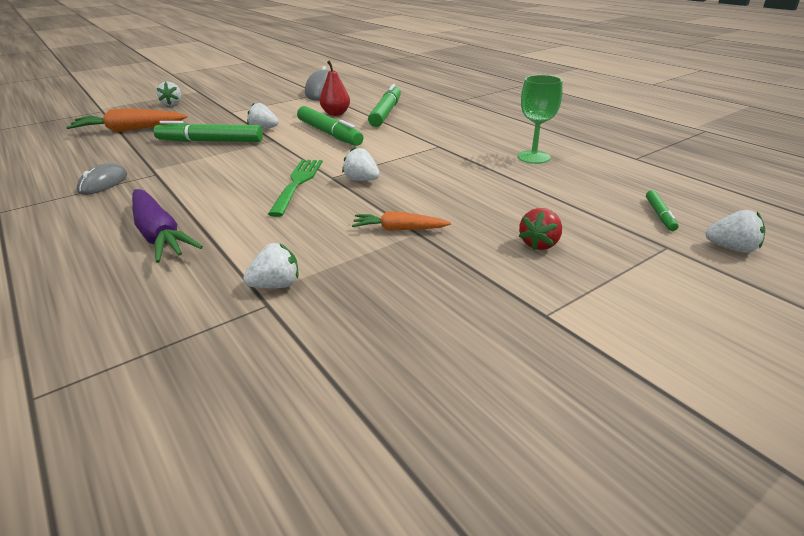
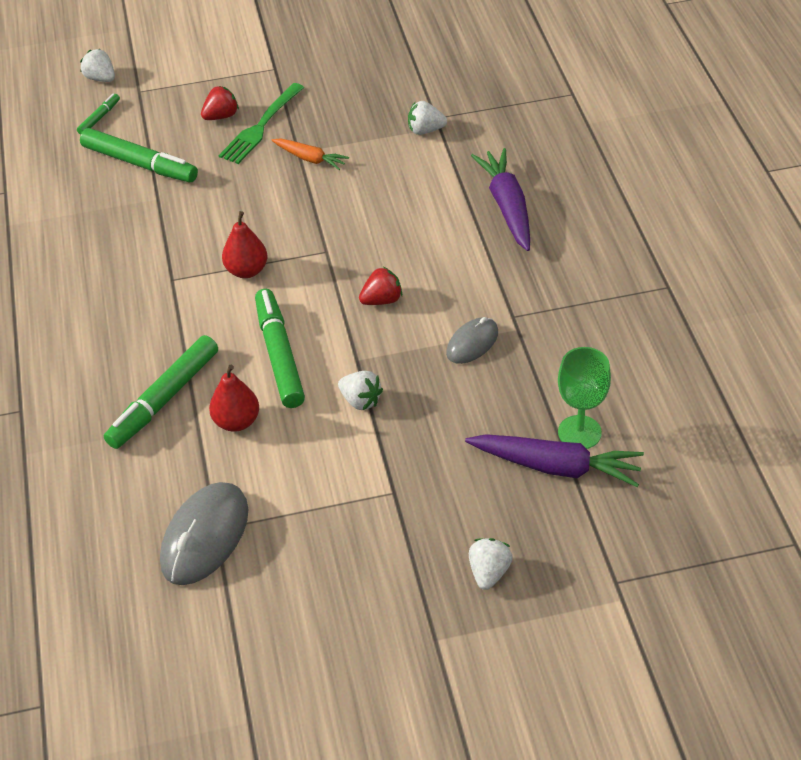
camera: 155 degrees left, 15 degrees up
orange carrot [66,108,187,132] -> purple carrot [465,434,644,487]
grey mouse [77,163,127,195] -> grey mouse moved to [446,317,498,364]
green marker [153,121,263,142] -> green marker moved to [80,128,198,182]
green fork [268,160,322,217] -> green fork moved to [218,83,304,164]
white strawberry [342,148,380,181] -> none
green goblet [517,75,563,164] -> green goblet moved to [558,347,611,449]
none -> red pear [222,211,267,278]
none -> red strawberry [359,267,402,305]

